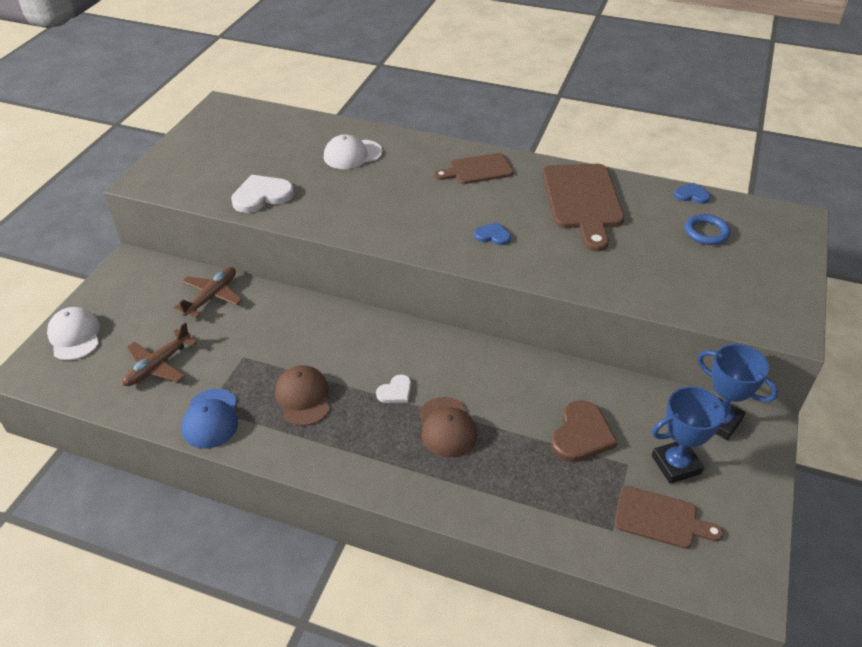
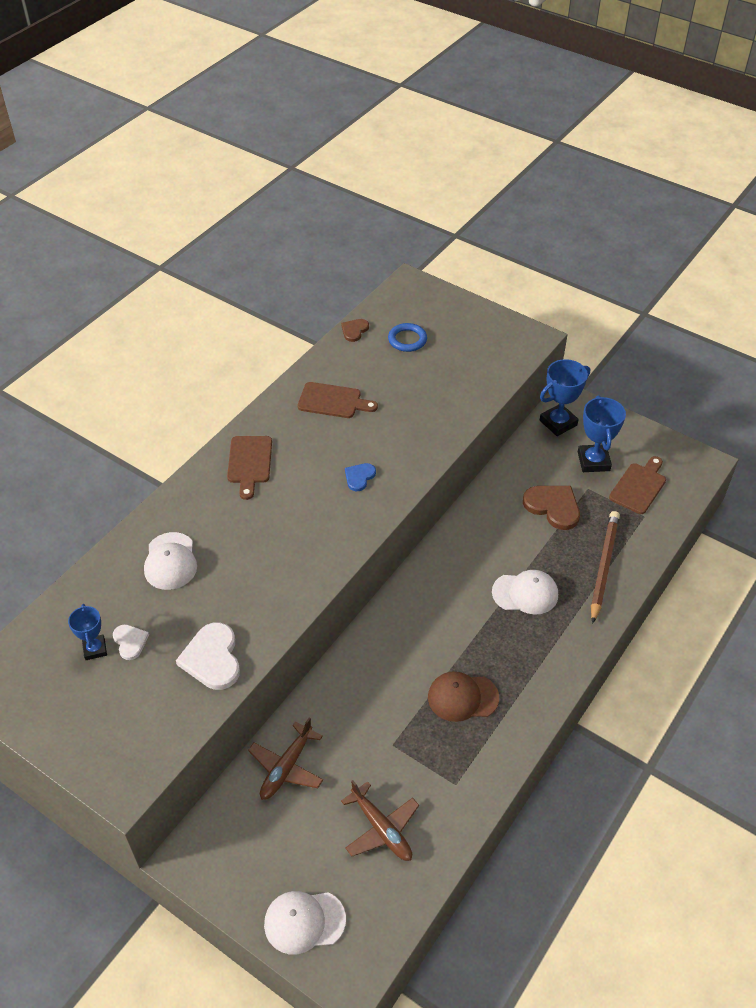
camera: 75 degrees left, 5 degrees up
brown plane [174,267,242,318] -> brown plane turned 105 degrees counterclockwise [248,717,323,800]
blue cap [181,389,238,449] -> none
white heart [376,374,411,403] -> white heart moved to [113,624,149,660]
brown cap [419,397,477,458] -> white cap [492,570,558,615]
brown cutting board [543,164,624,251] -> brown cutting board [298,382,378,418], size x0.60
blue heart [674,183,711,204] -> brown heart [341,319,369,342]
none -> blue trophy [68,604,107,660]
none -> brown pencil [591,511,620,624]

